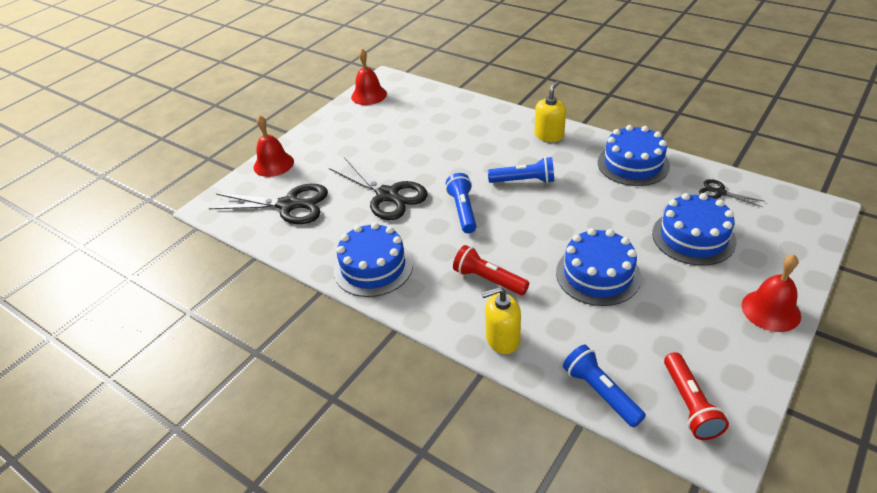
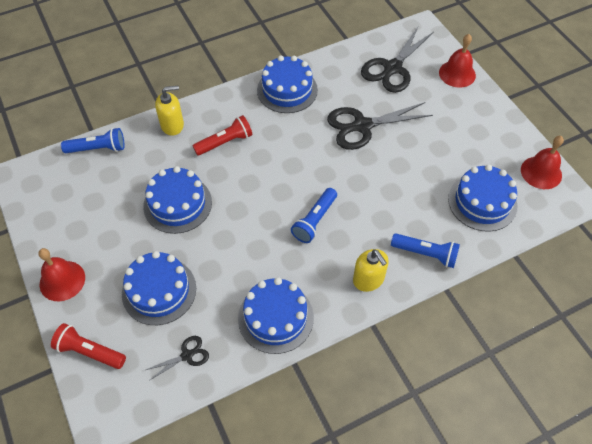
camera: 115 degrees right, 15 degrees up
blue flashlight [446,173,477,233] -> blue flashlight moved to [391,233,460,268]
yellow soap dispenser [481,287,521,354] -> yellow soap dispenser turned 60 degrees clockwise [155,86,184,136]
red flashlight [664,352,729,440] -> red flashlight moved to [51,323,126,369]
none -> blue cake [448,164,517,232]

